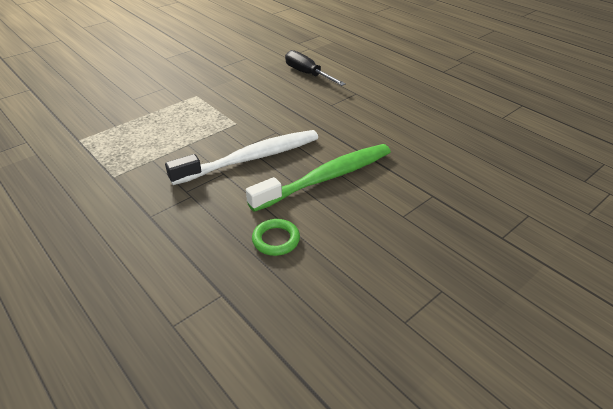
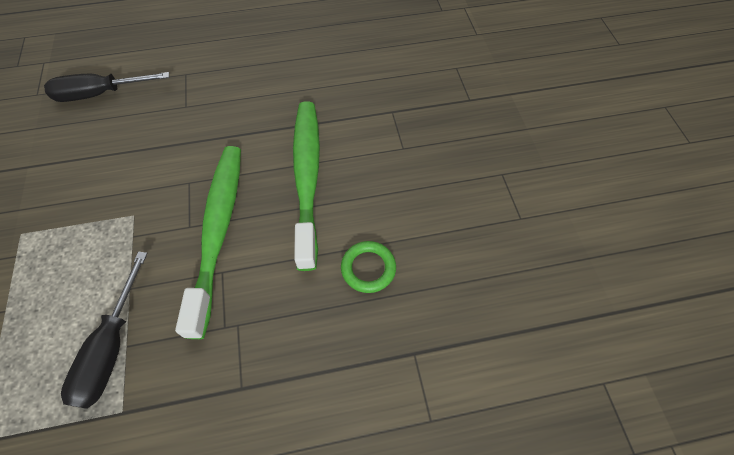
camera: 60 degrees left, 20 degrees up
white toothbrush [165,130,318,185] -> green toothbrush [175,146,241,339]
none -> black screwdriver [61,251,148,409]

